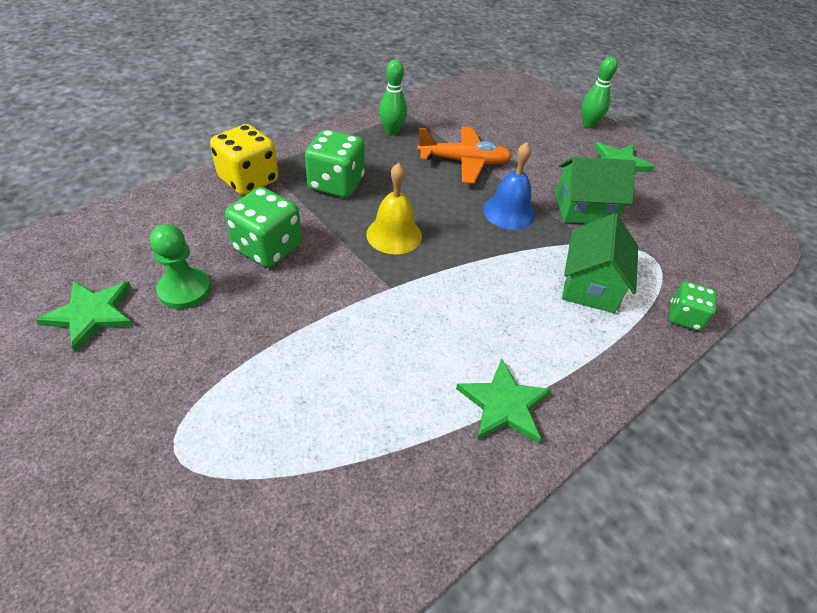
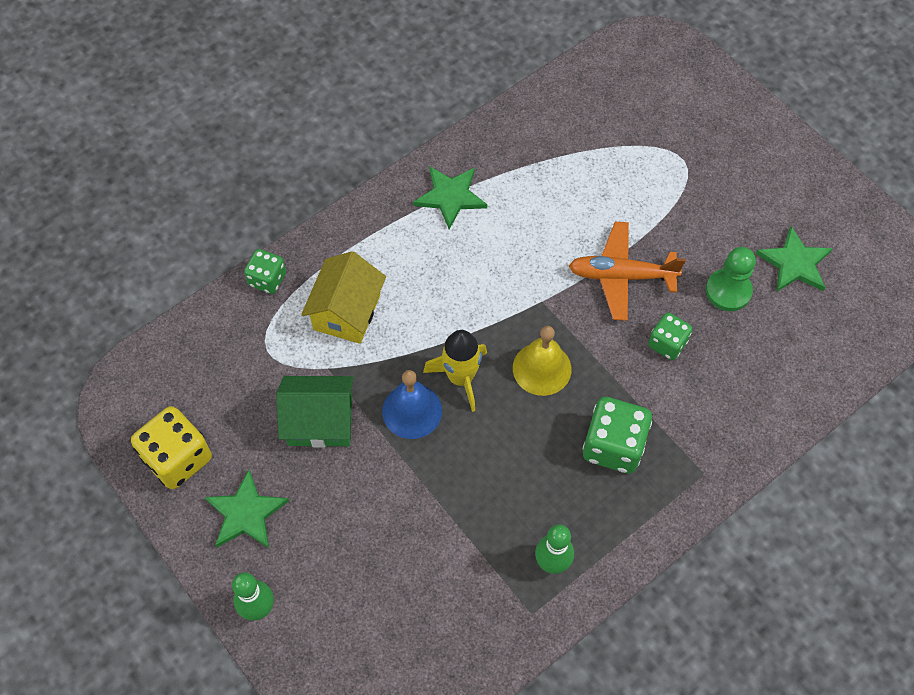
camera: 175 degrees left, 15 degrees up
yellow dice [210,124,278,195] -> yellow dice moved to [131,406,212,489]
green dice [225,187,302,268] -> green dice [648,313,692,360], size x0.61
orange plane [417,127,512,184] -> orange plane moved to [569,222,686,321]
green house [562,213,638,313] -> yellow house [301,251,386,344]
none -> yellow rocket [423,330,487,412]

